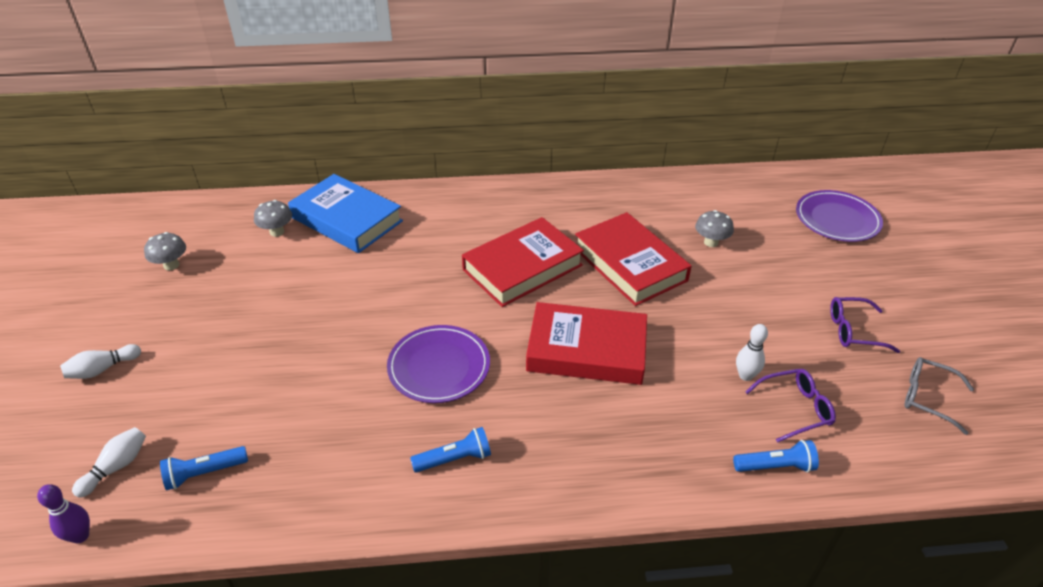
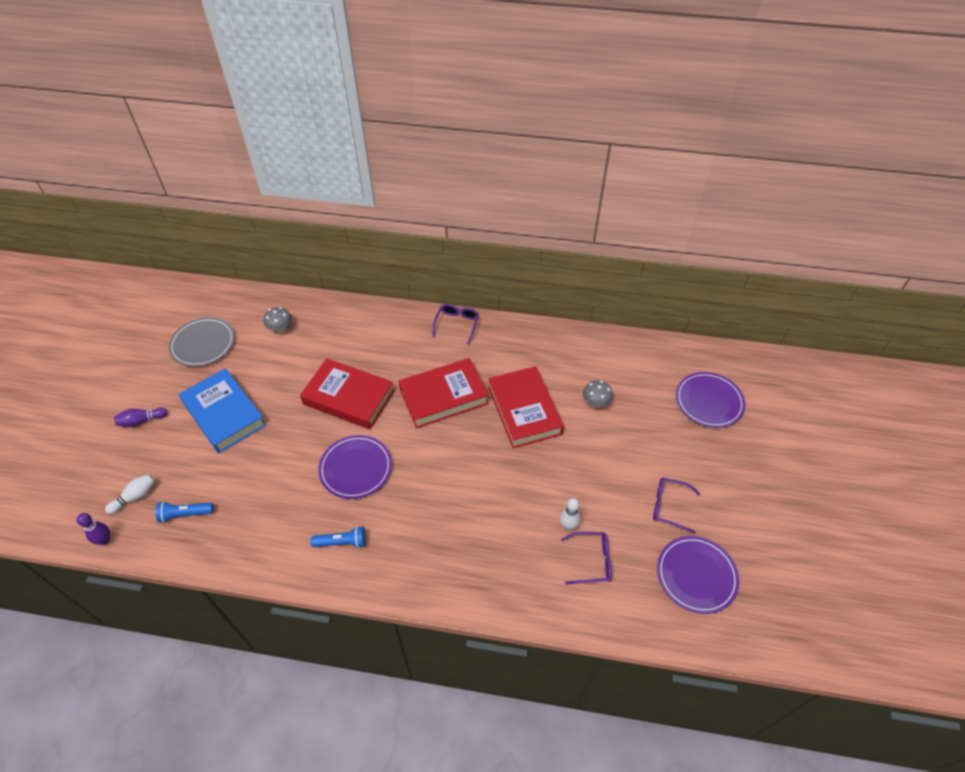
camera: 15 degrees right, 10 degrees up
white bowling pin [60,344,141,379] -> purple bowling pin [114,408,168,427]
grey mushroom [144,232,186,271] -> grey plate [169,317,235,367]
blue book [288,174,403,253] -> blue book moved to [179,368,266,453]
red book [526,302,647,385] -> red book moved to [300,358,394,429]
blue flashlight [733,440,819,472] -> none
grey glasses [904,357,974,435] -> purple plate [657,536,739,614]
none -> purple glasses [432,304,479,344]

